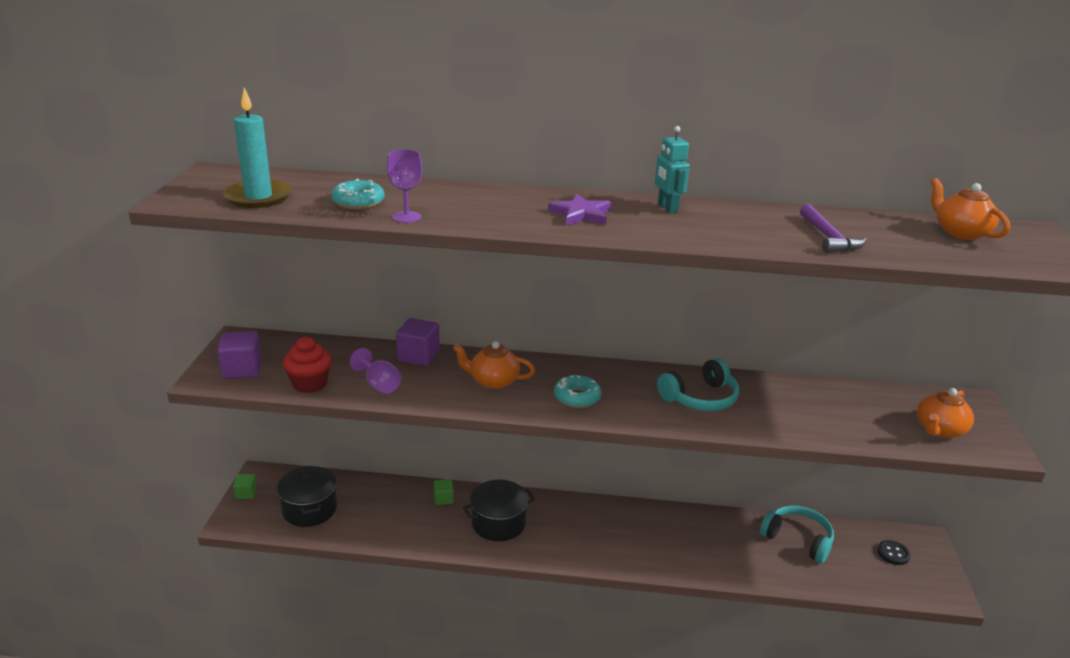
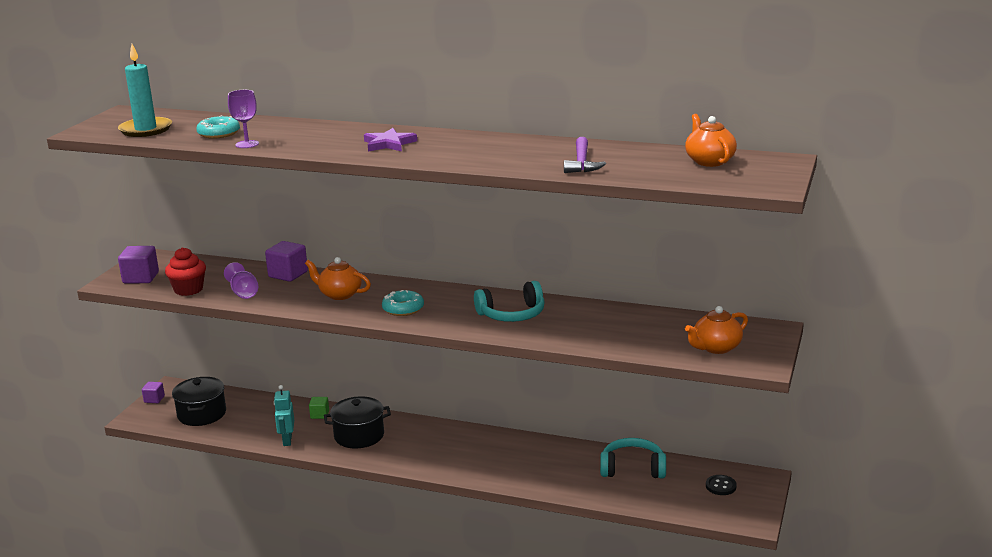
camera: 15 degrees right, 5 degrees down
green cube [233,474,257,499] -> purple cube [142,382,165,403]
turquoise robot [655,126,690,213] -> turquoise robot moved to [274,385,294,446]
turquoise headphones [760,505,834,563] -> turquoise headphones turned 45 degrees counterclockwise [600,438,666,478]

